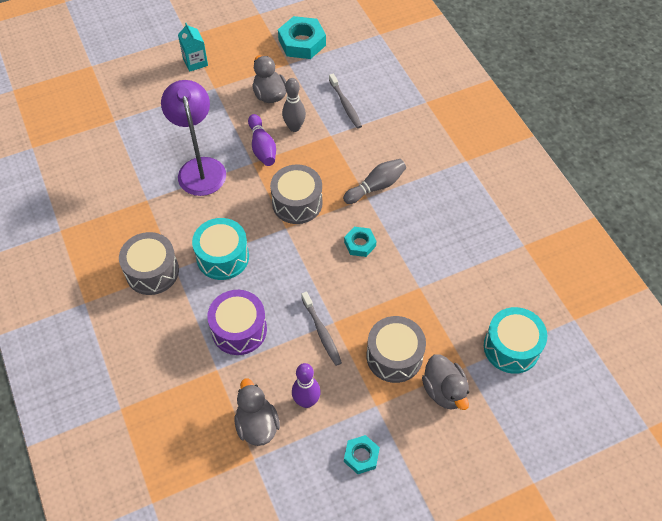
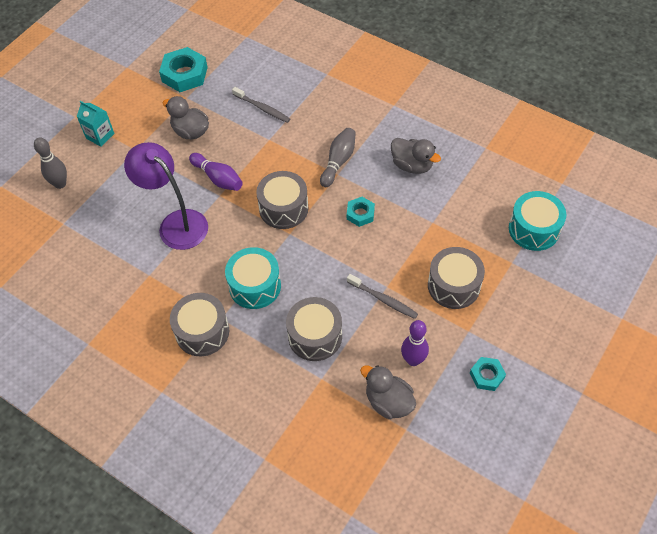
camera: 30 degrees left, 0 degrees up
purple drum [207,290,267,355] -> grey drum [286,297,342,361]
grey bowling pin [282,78,306,132] -> grey bowling pin moved to [34,137,67,189]
grey duck [422,354,469,410] -> grey duck moved to [391,138,441,174]

